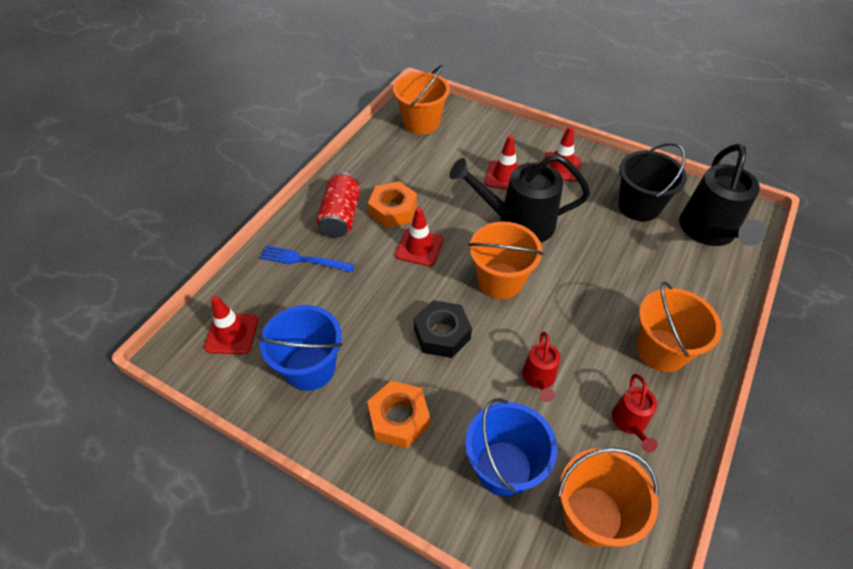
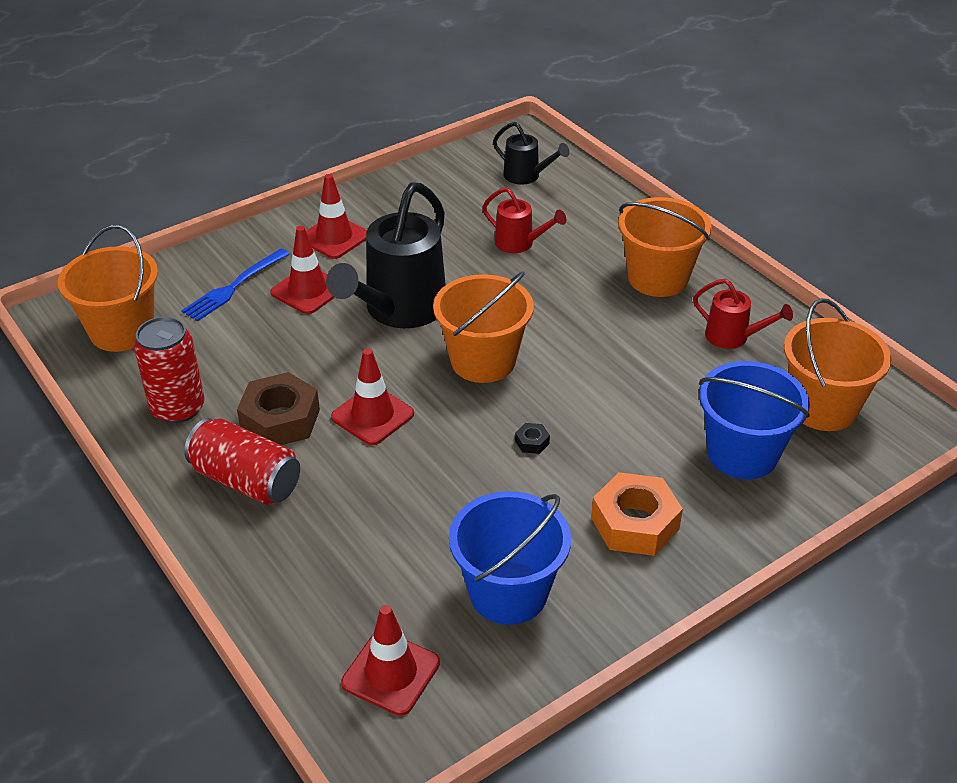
camera: 65 degrees left, 10 degrees down
blue fork [260,245,355,272] -> blue fork moved to [181,249,289,321]
orange nut [368,181,417,228] -> brown nut [237,372,320,445]
black nut [414,300,472,358] -> black nut [515,423,550,454], size x0.42
red watering can [522,332,560,402] -> red watering can moved to [482,187,566,253]
black bucket [618,143,687,221] -> none
black watering can [680,144,766,246] -> black watering can [493,122,570,185], size x0.50
none -> red can [134,316,205,423]

